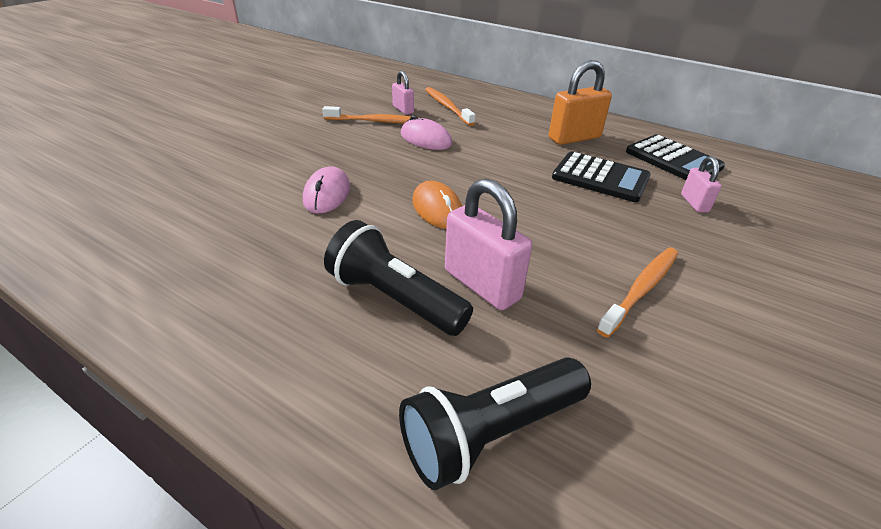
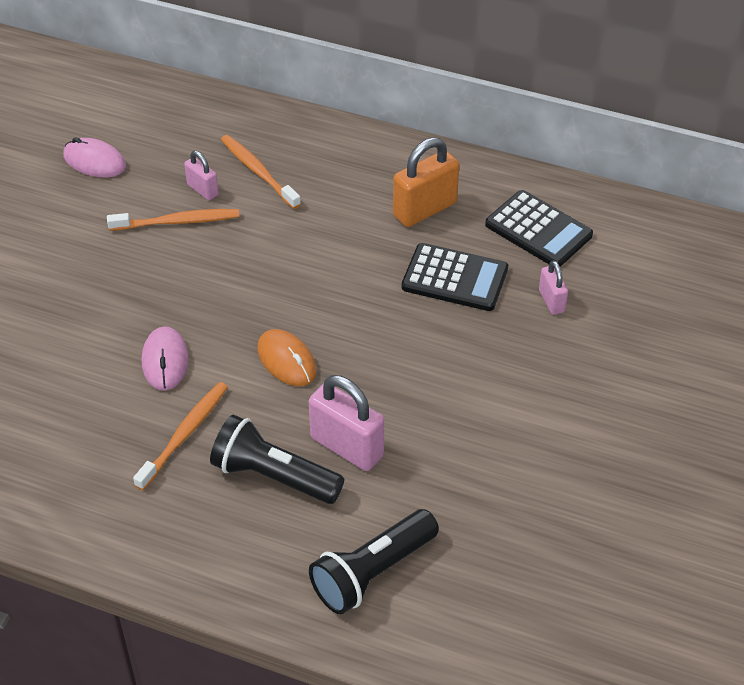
camera: 10 degrees left, 10 degrees up
pink mouse [401,115,452,150] -> pink mouse moved to [63,137,126,177]
orange toothbrush [597,248,678,338] -> orange toothbrush moved to [133,382,228,490]

